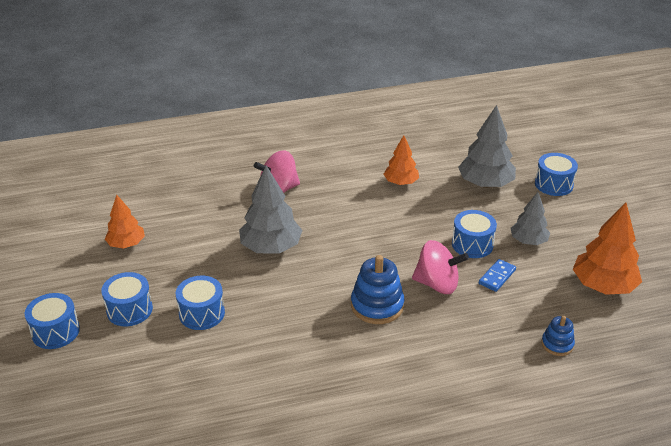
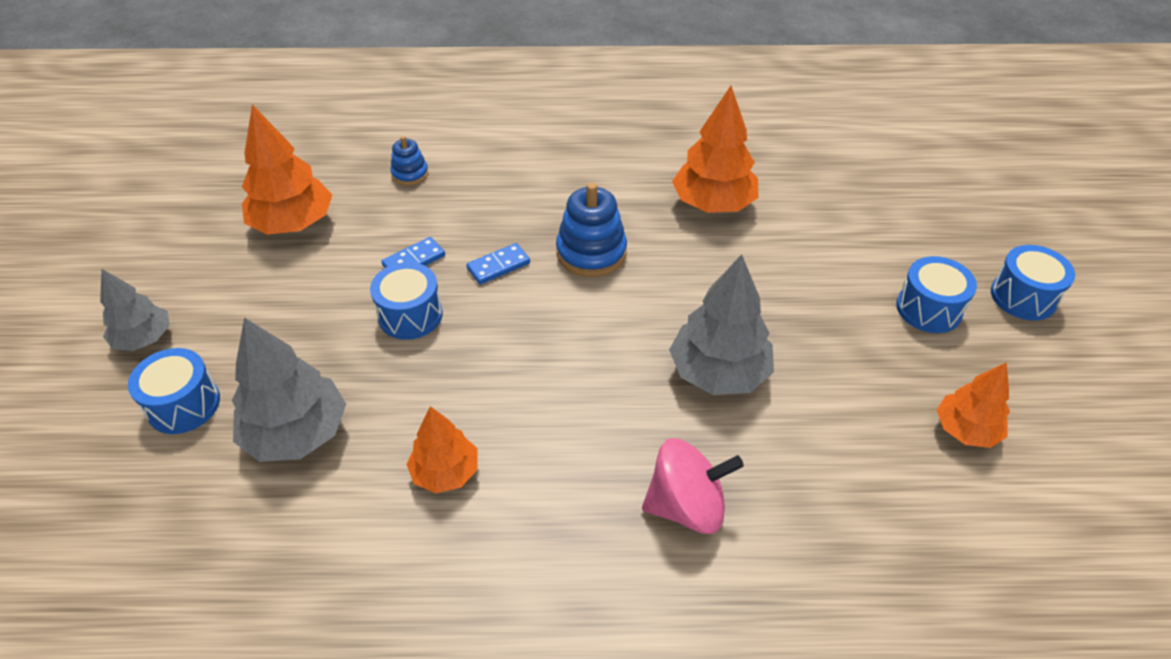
camera: 165 degrees left, 10 degrees up
blue drum [176,276,225,330] -> none
pink spinning top [412,240,469,294] -> blue domino [467,243,530,284]
grey tree [511,192,550,245] -> grey tree moved to [100,269,170,351]
none -> orange tree [672,86,758,213]

